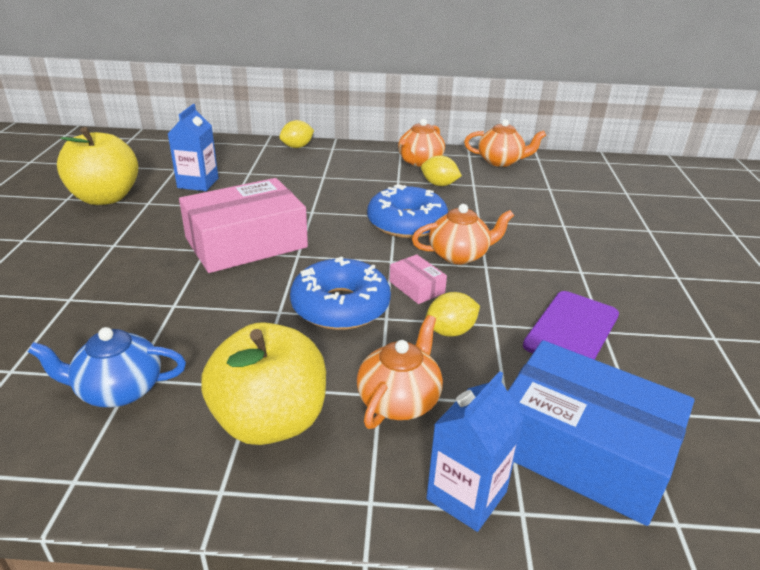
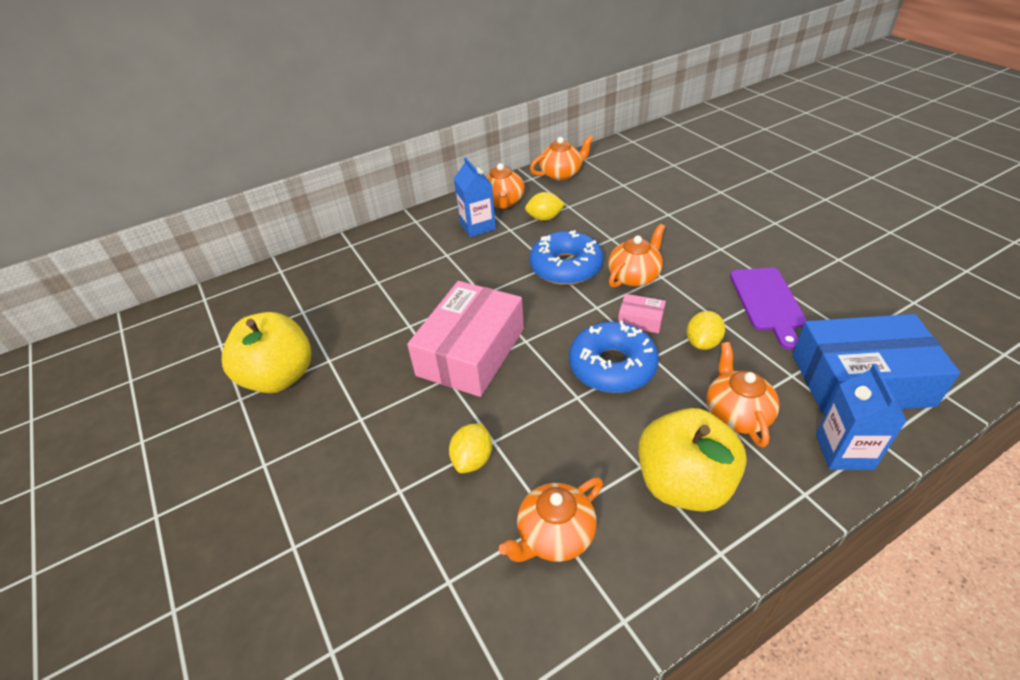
camera: 30 degrees left, 10 degrees up
blue teapot [28,327,186,407] -> orange teapot [499,478,603,562]
blue carton [168,104,218,191] -> blue carton moved to [454,157,496,237]
yellow lemon [279,120,314,148] -> yellow lemon moved to [449,423,492,473]

